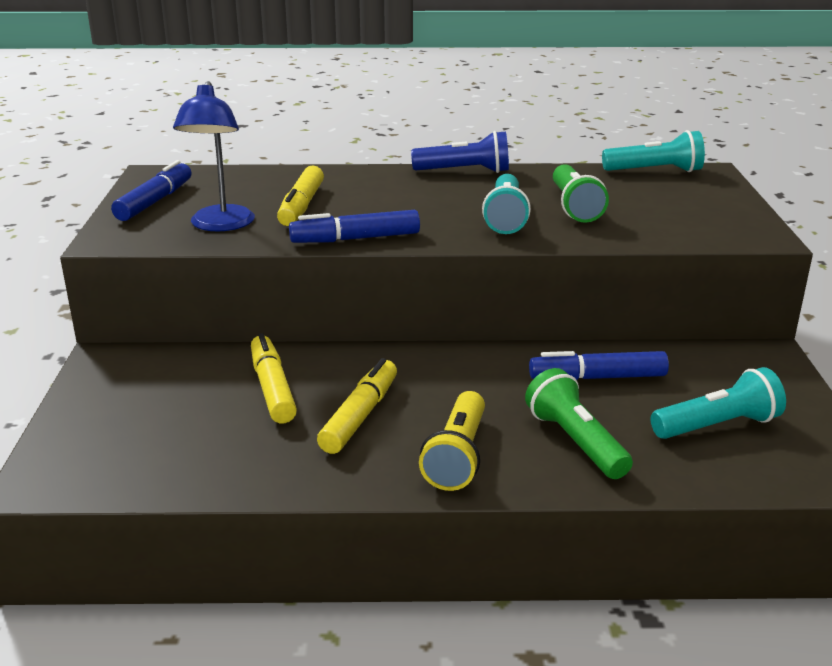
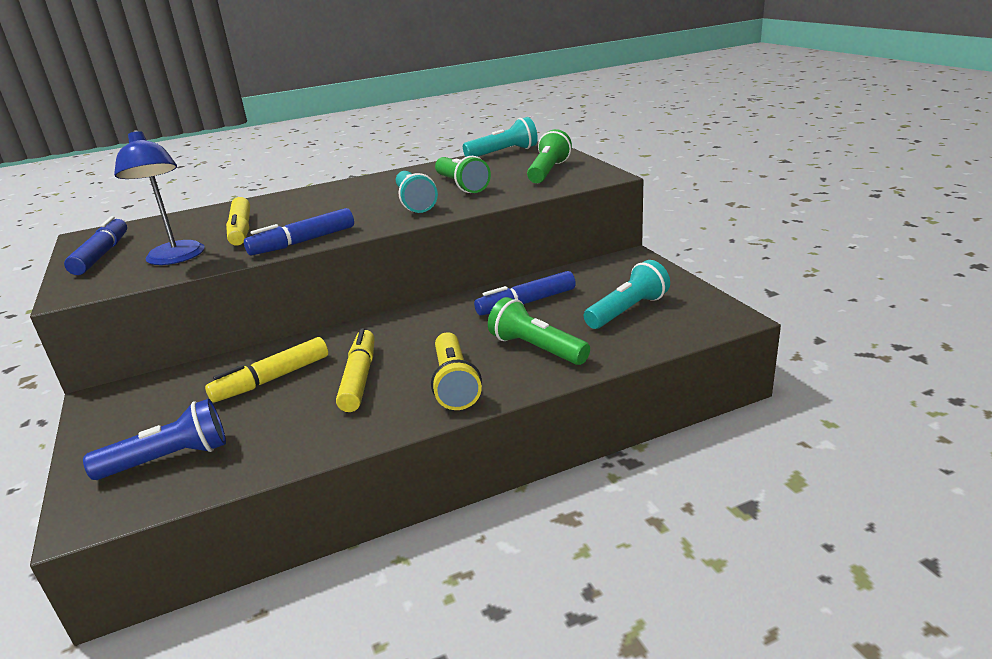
camera: 20 degrees left, 0 degrees up
yellow marker [251,333,297,423] -> yellow marker turned 90 degrees counterclockwise [205,337,328,403]
blue flashlight [411,131,509,173] -> blue flashlight moved to [83,399,226,480]
none -> green flashlight [527,129,572,183]

